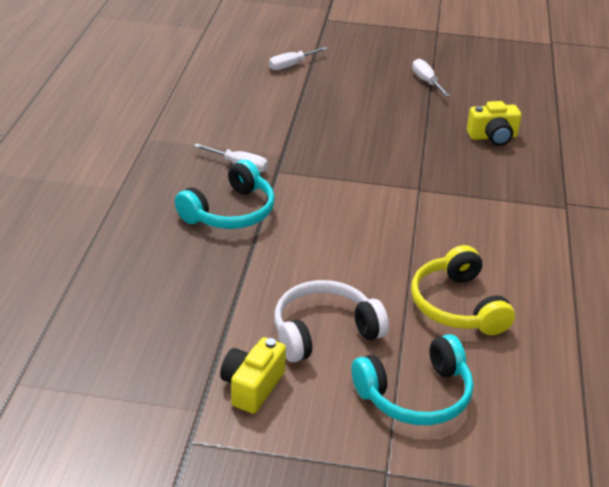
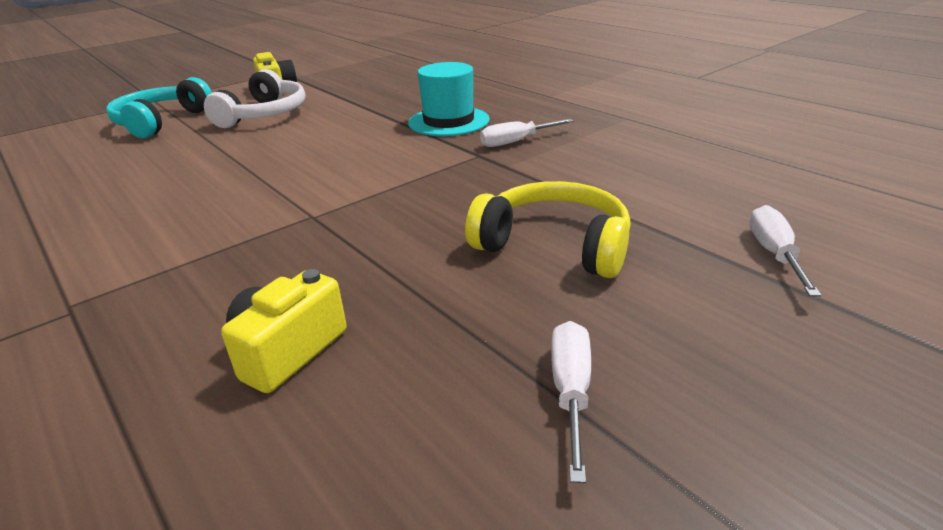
camera: 135 degrees right, 5 degrees down
turquoise headphones [175,160,275,229] -> turquoise hat [408,62,490,136]
yellow headphones [411,245,515,335] -> yellow headphones moved to [465,181,631,278]
white screwdriver [412,59,450,97] -> white screwdriver turned 105 degrees counterclockwise [551,321,591,483]

